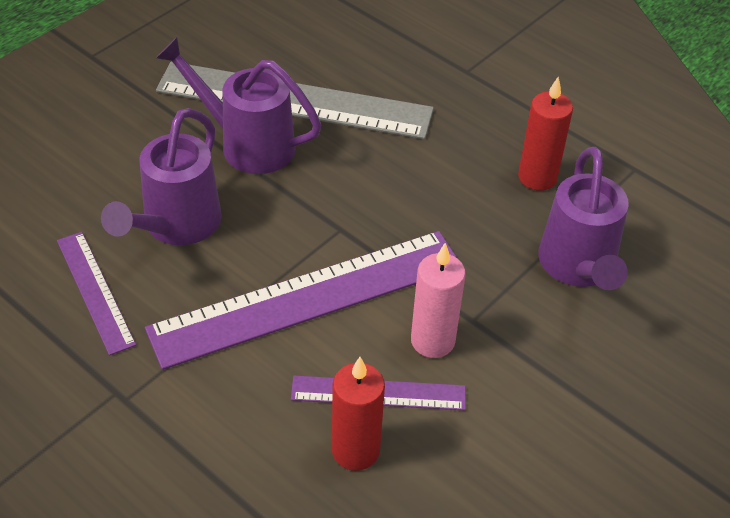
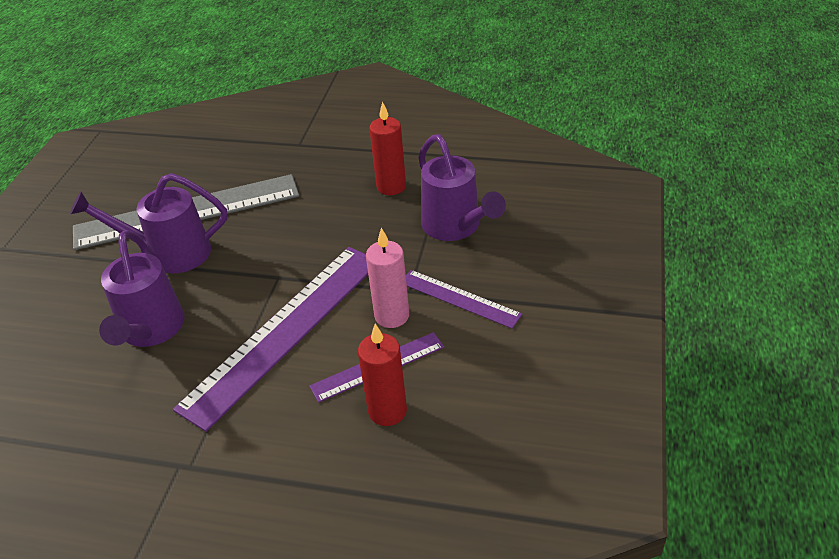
camera: 25 degrees left, 5 degrees down
purple ruler [57,232,136,356] -> purple ruler moved to [406,270,522,329]

